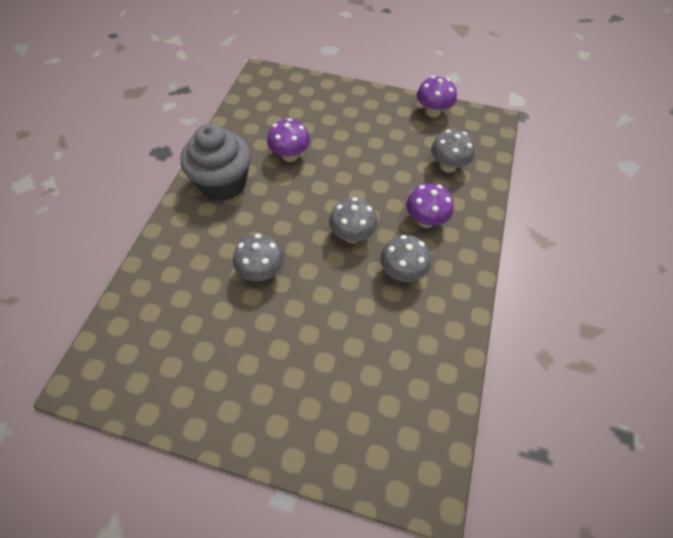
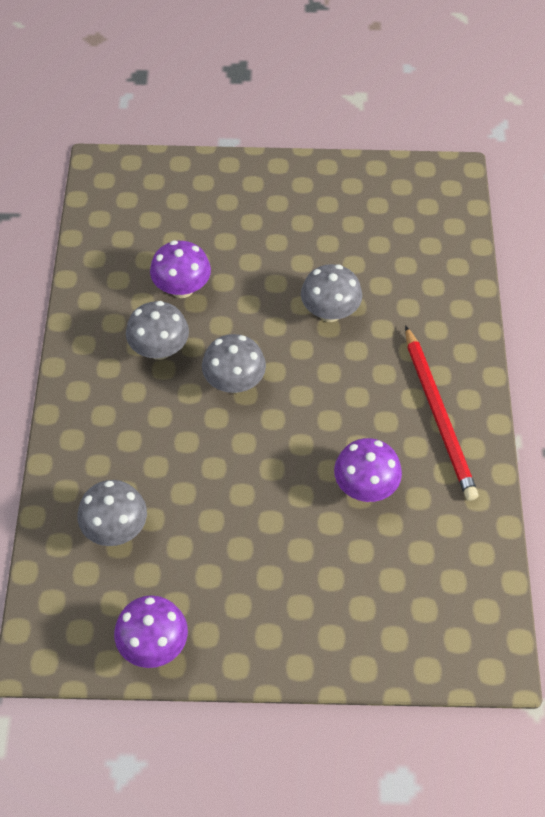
camera: 165 degrees right, 0 degrees up
grey cupcake [180,124,251,201] -> red pencil [405,325,478,501]
purple mushroom [406,183,454,228] -> purple mushroom moved to [150,240,211,298]

